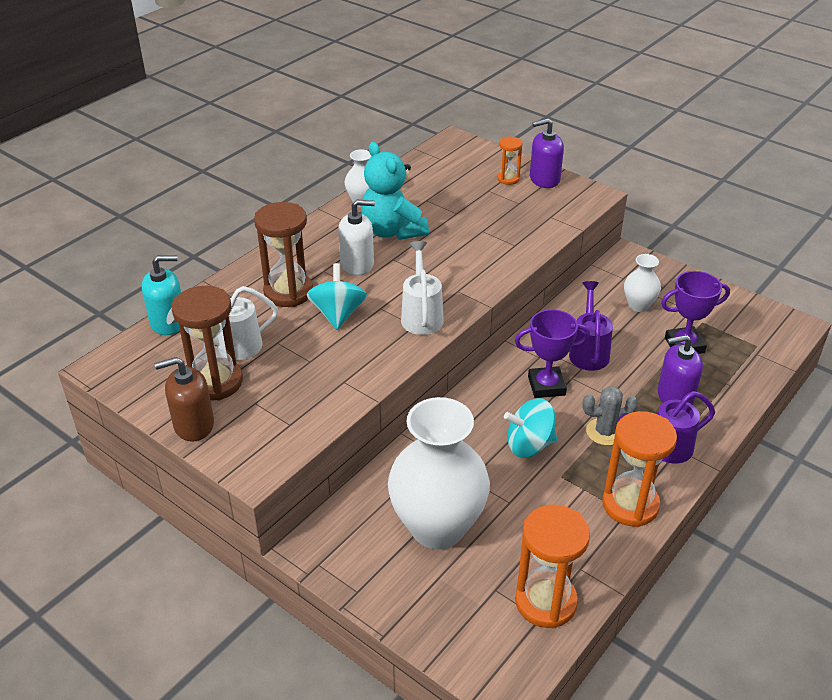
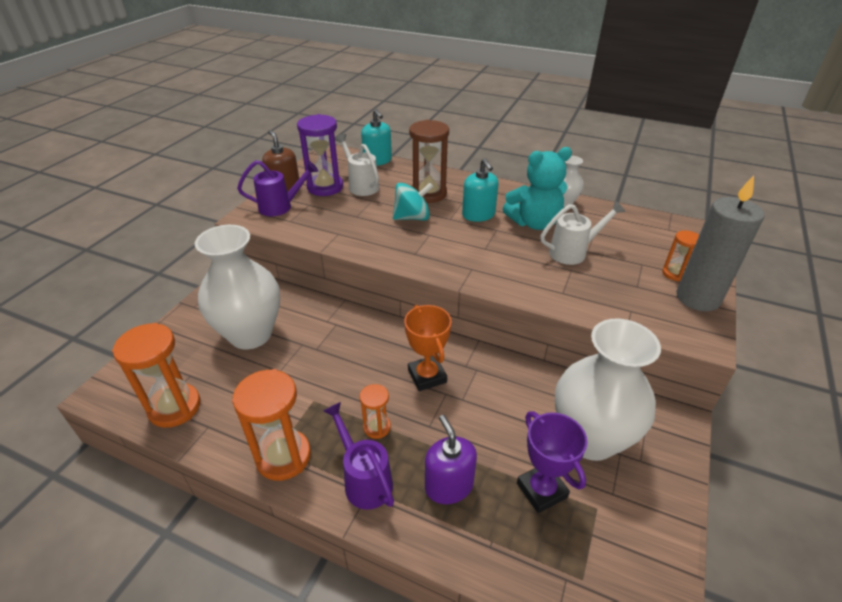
camera: 75 degrees right, 0 degrees up
brown hourglass [172,286,243,401] -> purple hourglass [297,114,343,196]
white soap dispenser [338,200,375,276] -> turquoise soap dispenser [462,158,498,222]
turquoise teddy bear [361,142,429,240] -> turquoise teddy bear turned 150 degrees counterclockwise [503,147,572,230]
white watering can [401,241,444,335] -> white watering can moved to [540,201,625,265]
turquoise spinning top [504,398,557,458] -> none
purple trophy [515,309,590,398] -> orange trophy [404,305,452,391]
purple soap dispenser [530,119,564,188] -> grey candle [676,175,765,311]
purple watering can [569,281,613,371] -> purple watering can moved to [237,160,318,216]
grey cactus [582,386,638,446] -> orange hourglass [360,384,391,439]
white vase [624,254,661,312] -> white vase [555,318,661,461], size x2.14

